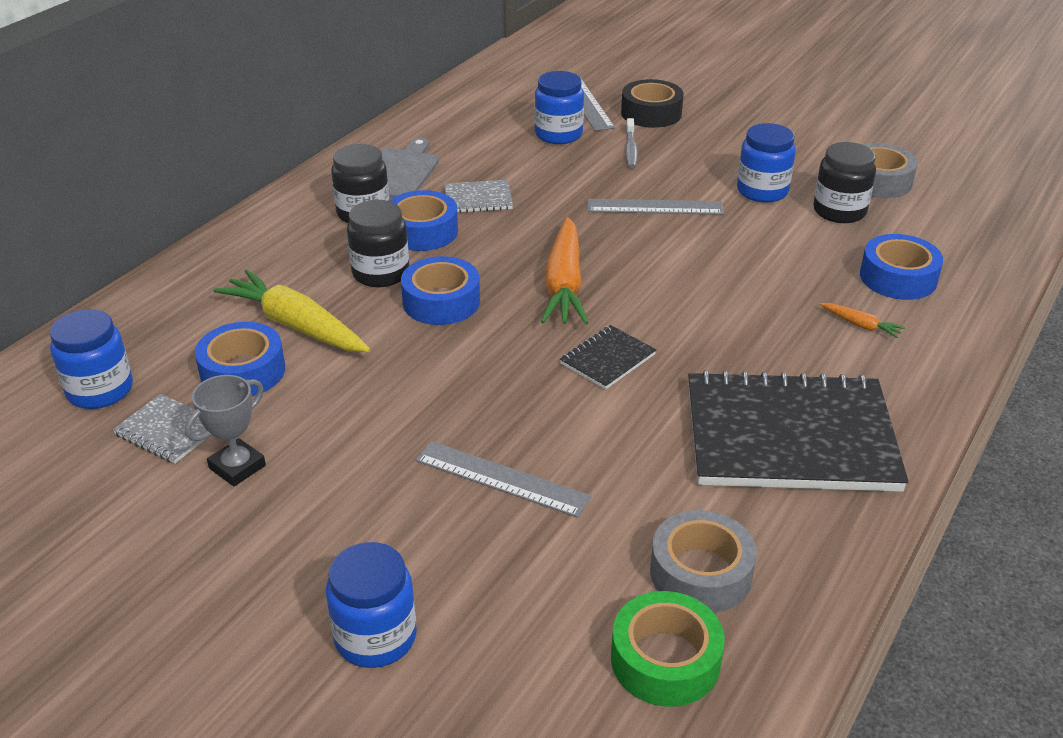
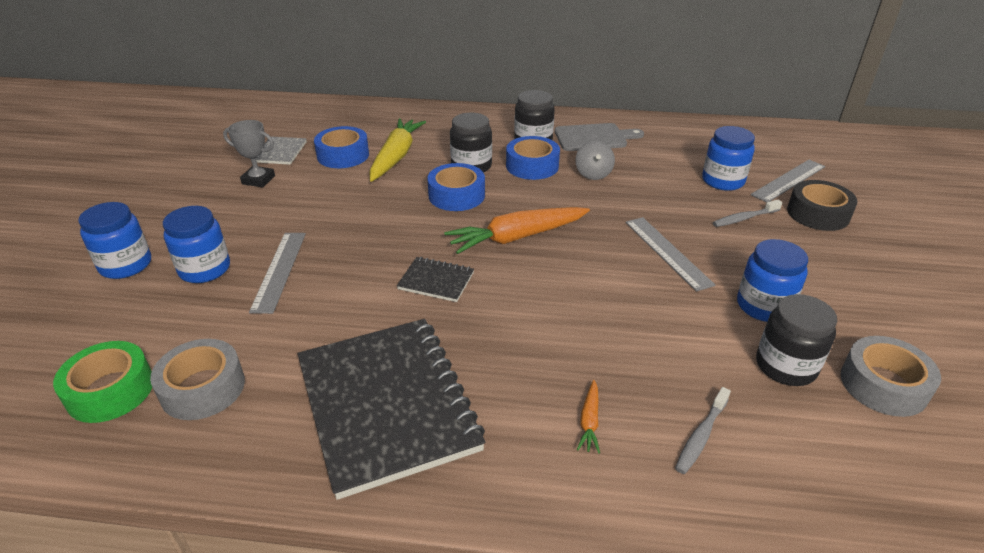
camera: 65 degrees right, 0 degrees up
blue jar [50,309,133,409] -> blue jar moved to [163,206,230,283]
grey notebook [444,180,513,213] -> grey spinning top [575,141,615,180]
blue tape [860,234,943,300] -> grey toothbrush [675,387,731,474]

